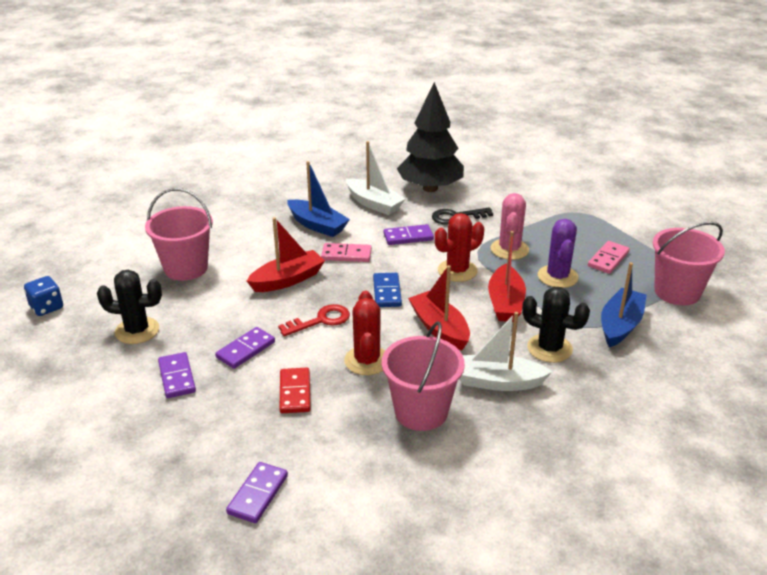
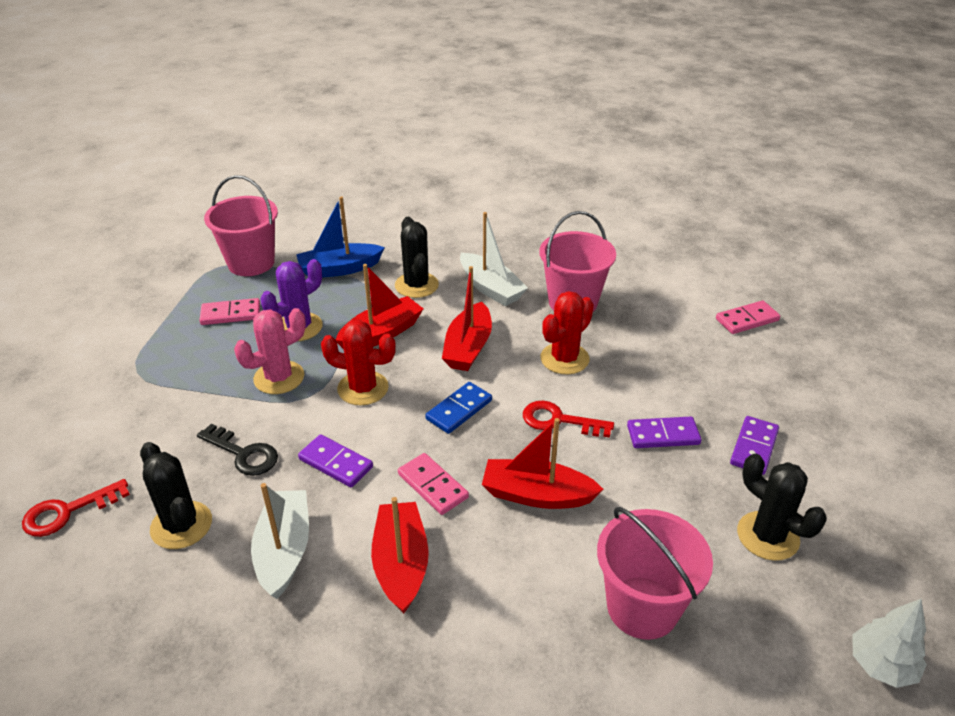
camera: 135 degrees left, 5 degrees up
blue dice [24,276,63,316] -> white tree [852,599,927,688]
purple domino [226,462,288,523] -> pink domino [716,300,780,334]
red domino [280,368,311,413] -> none
blue boat [287,161,350,237] -> red boat [371,497,429,614]
black tree [397,82,464,192] -> black cactus [140,442,212,549]
none -> red key [22,479,130,537]

